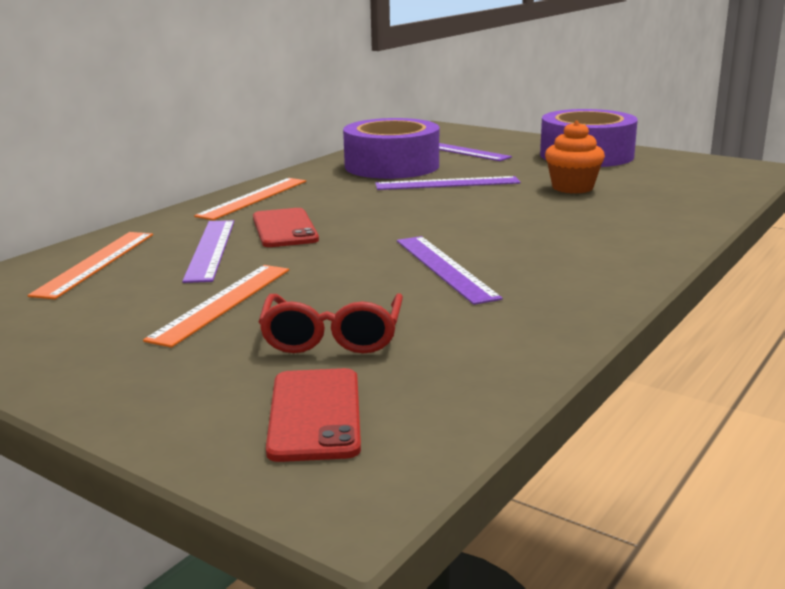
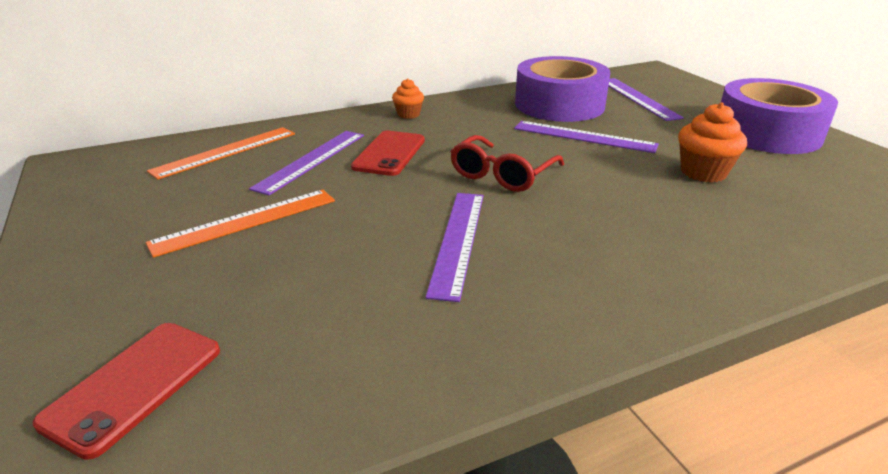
camera: 30 degrees right, 10 degrees up
orange ruler [194,178,306,220] -> orange cupcake [392,79,424,119]
red glasses [259,294,403,353] -> red glasses moved to [450,135,564,192]

